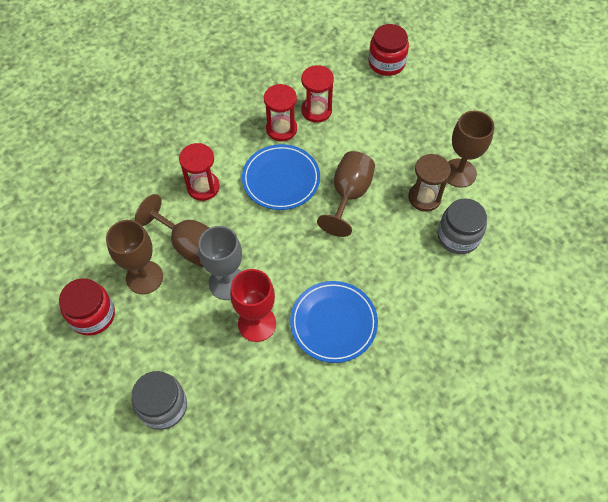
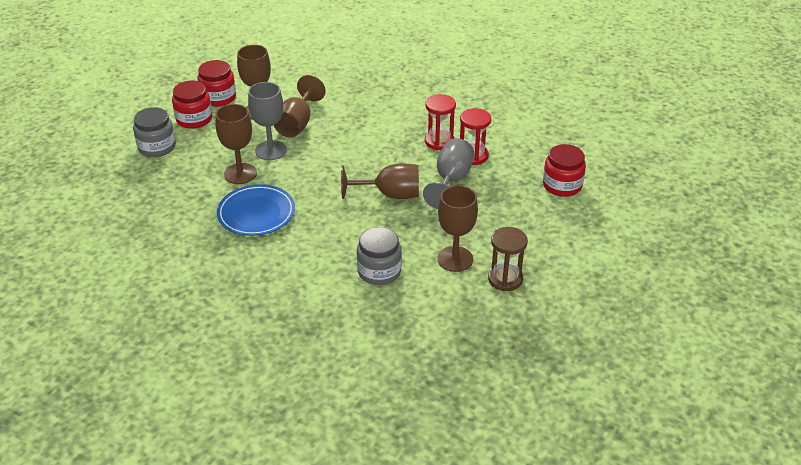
camera: 70 degrees right, 20 degrees down
red hourglass [179,143,220,201] -> none
red goblet [230,269,276,342] -> brown goblet [215,104,257,184]
blue plate [242,144,320,210] -> none
brown hourglass [408,154,451,212] -> brown hourglass moved to [488,227,528,291]
none -> red jar [172,81,212,129]
none -> grey goblet [423,138,474,209]

